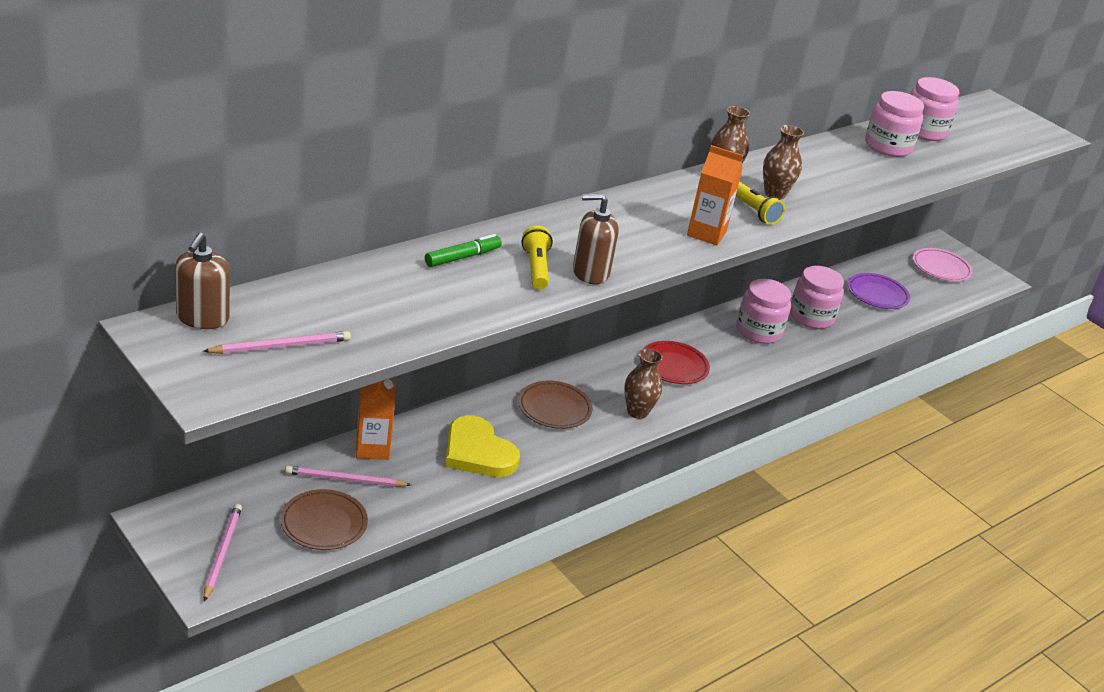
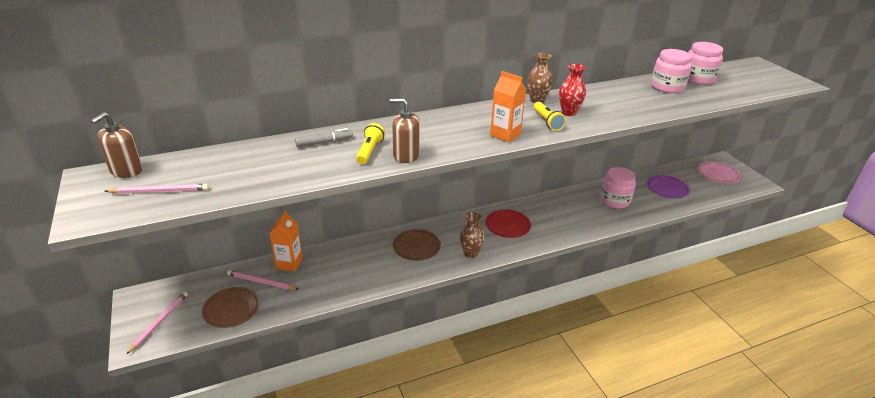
camera: 20 degrees right, 0 degrees up
green marker [425,234,502,267] -> grey marker [295,128,353,147]
yellow heart [445,415,520,477] -> none
pink jar [736,279,791,344] -> none
brown vase [763,125,804,200] -> red vase [559,64,586,116]

